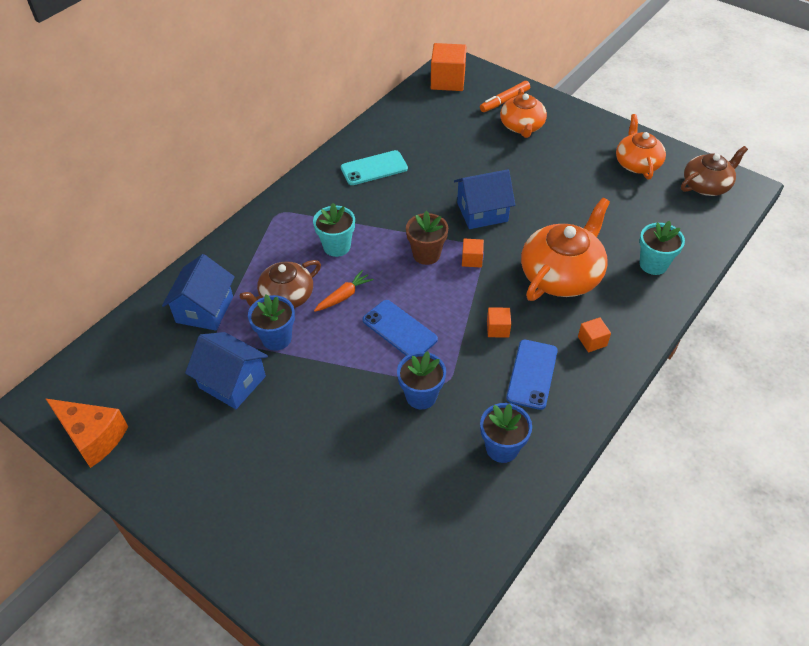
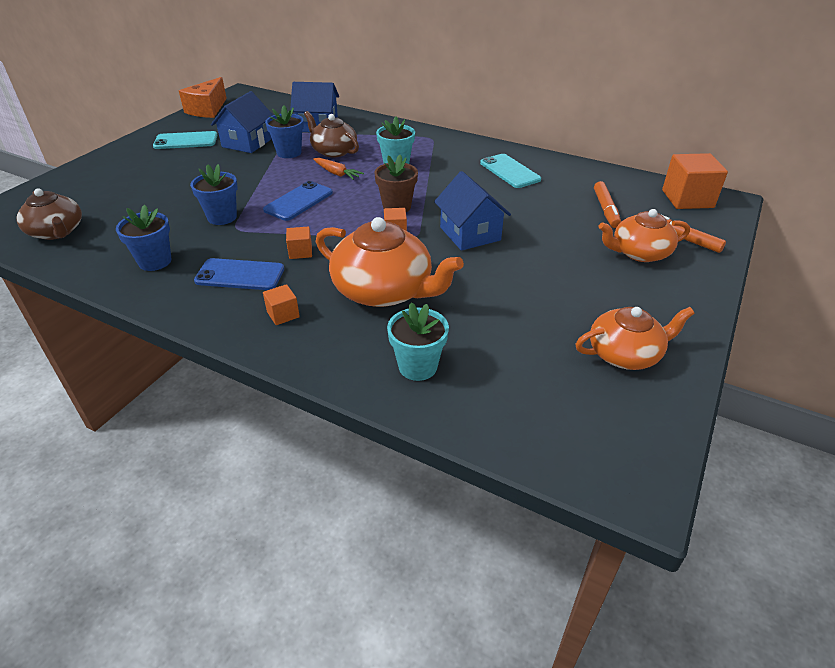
camera: 80 degrees right, 10 degrees down
brown teapot [681,146,748,196] -> brown teapot moved to [16,188,82,240]
none -> turquoise phone [153,131,218,149]
none -> orange marker [594,181,621,228]

